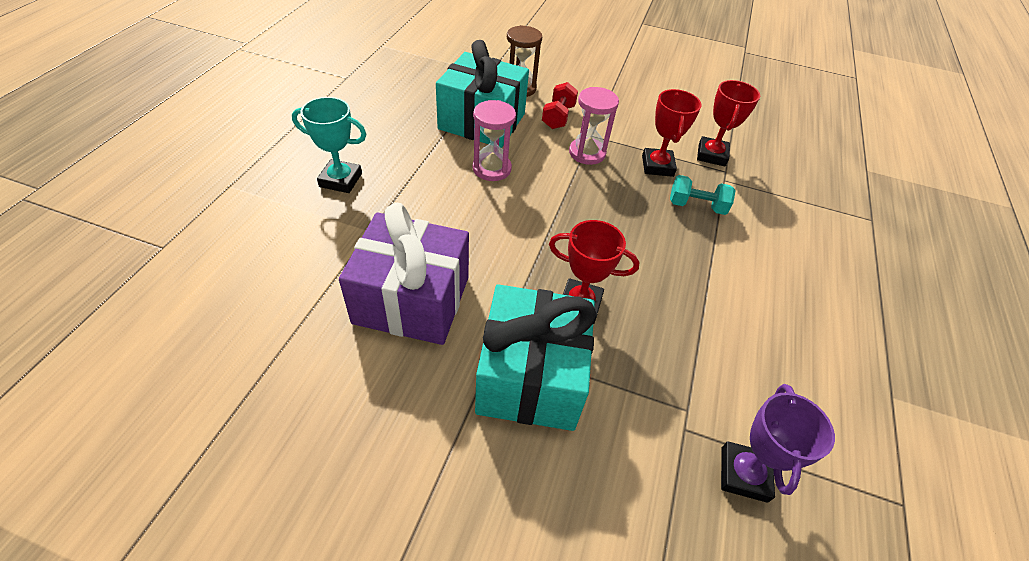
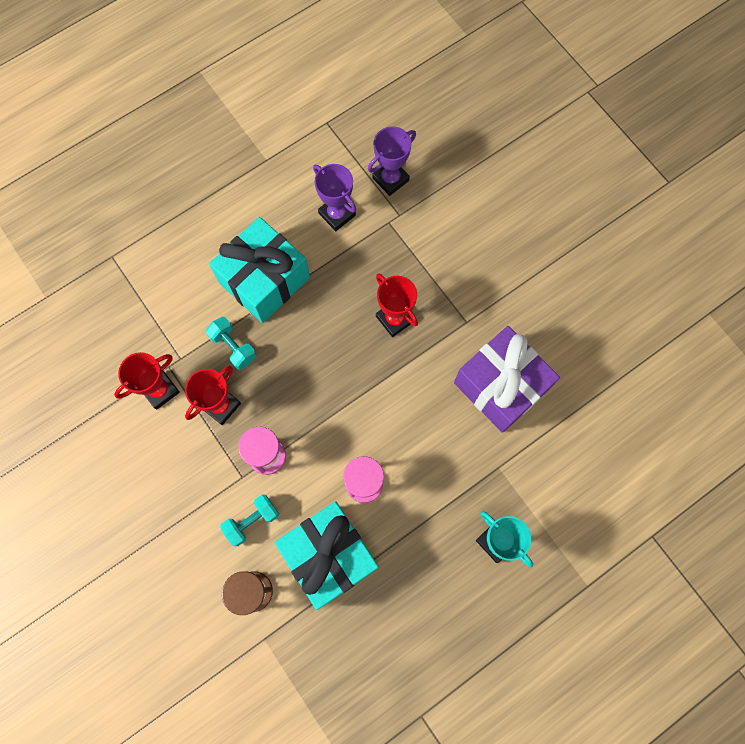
camera: 140 degrees left, 25 degrees up
turquoise gift [475,284,597,431] -> turquoise gift moved to [209,217,310,323]
red dumbbell [542,82,578,129] -> turquoise dumbbell [220,495,279,546]
none -> purple trophy [313,164,356,231]

